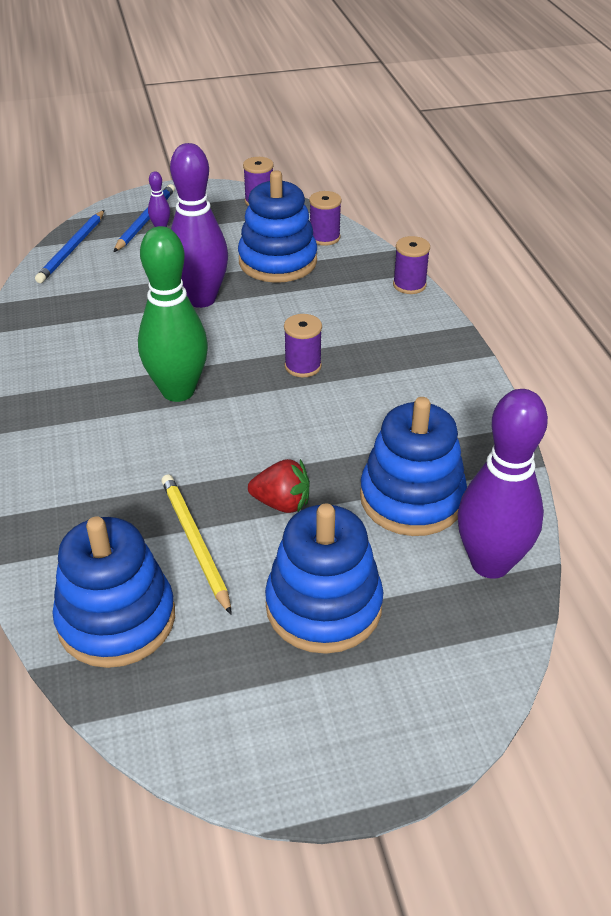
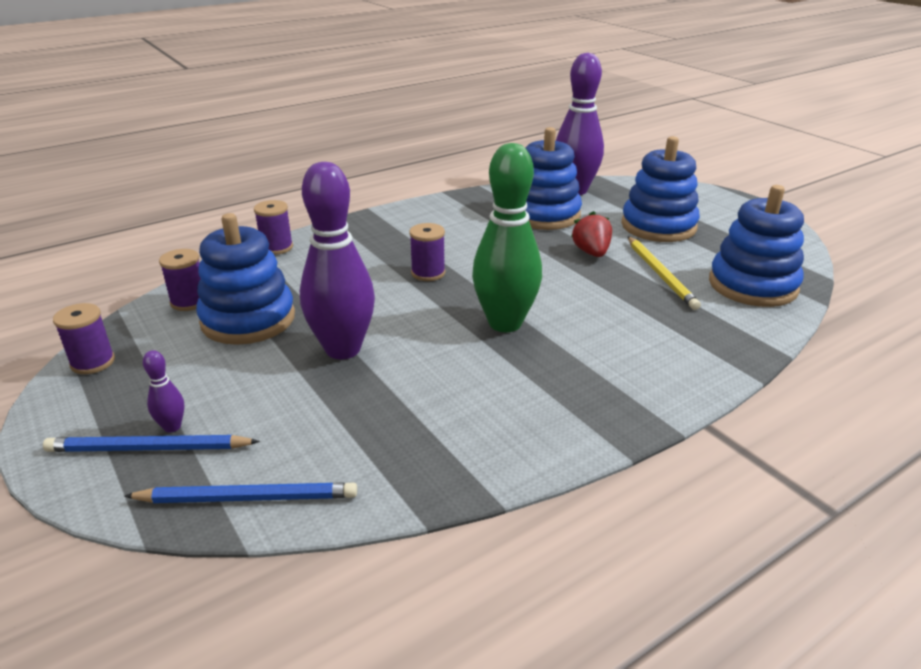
camera: 110 degrees left, 10 degrees down
yellow pencil [161,474,232,615] -> yellow pencil turned 60 degrees counterclockwise [628,236,701,310]

